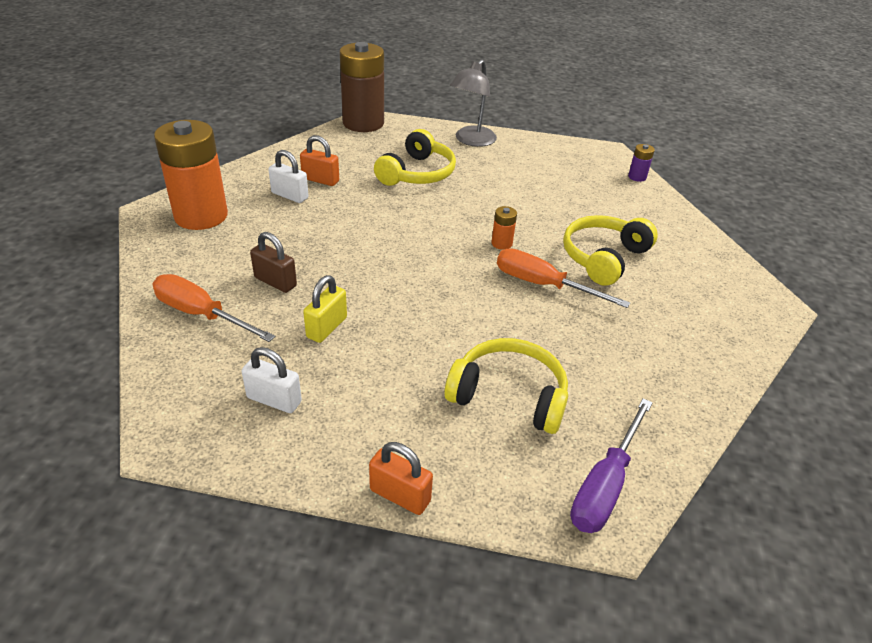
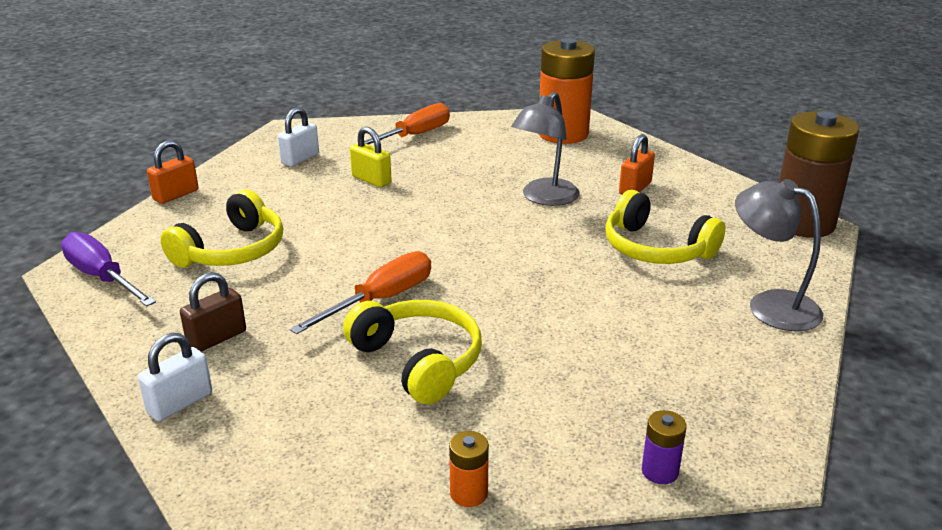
camera: 105 degrees right, 10 degrees down
brown padlock [250,232,297,293] -> brown padlock moved to [180,272,246,352]
white padlock [268,150,309,203] -> white padlock moved to [138,333,212,421]
orange battery [491,206,517,250] -> orange battery moved to [449,431,489,507]
none -> grey lamp [511,92,580,206]

